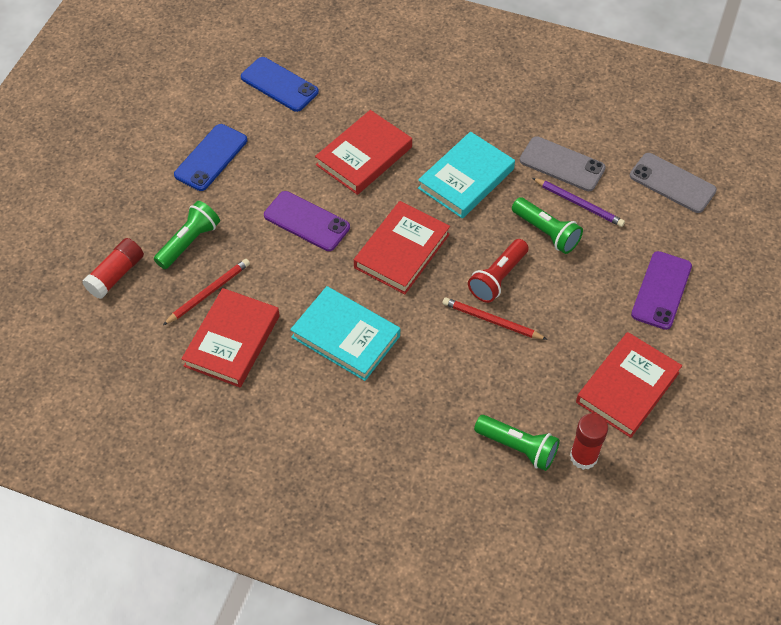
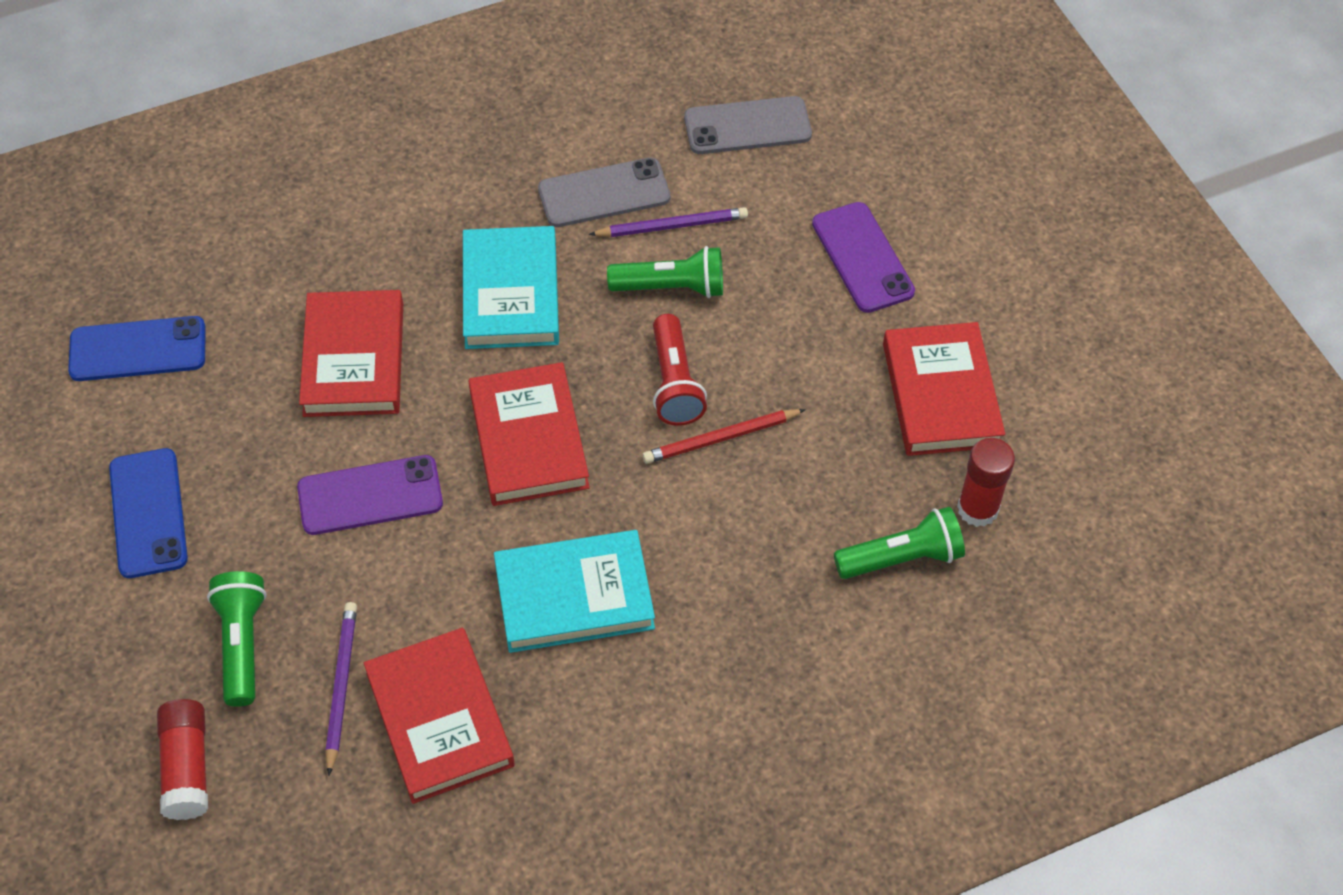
camera: 45 degrees left, 0 degrees up
red pencil [163,259,250,325] -> purple pencil [325,602,357,776]

